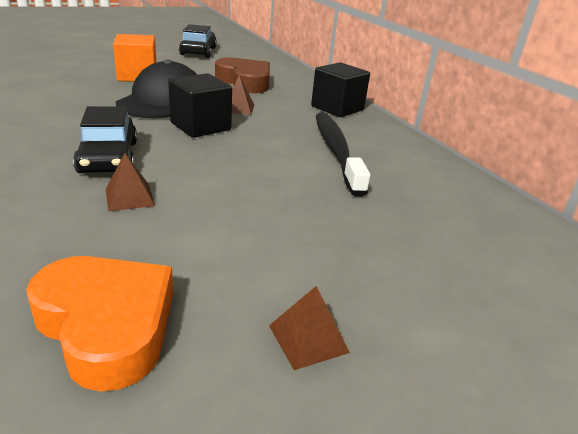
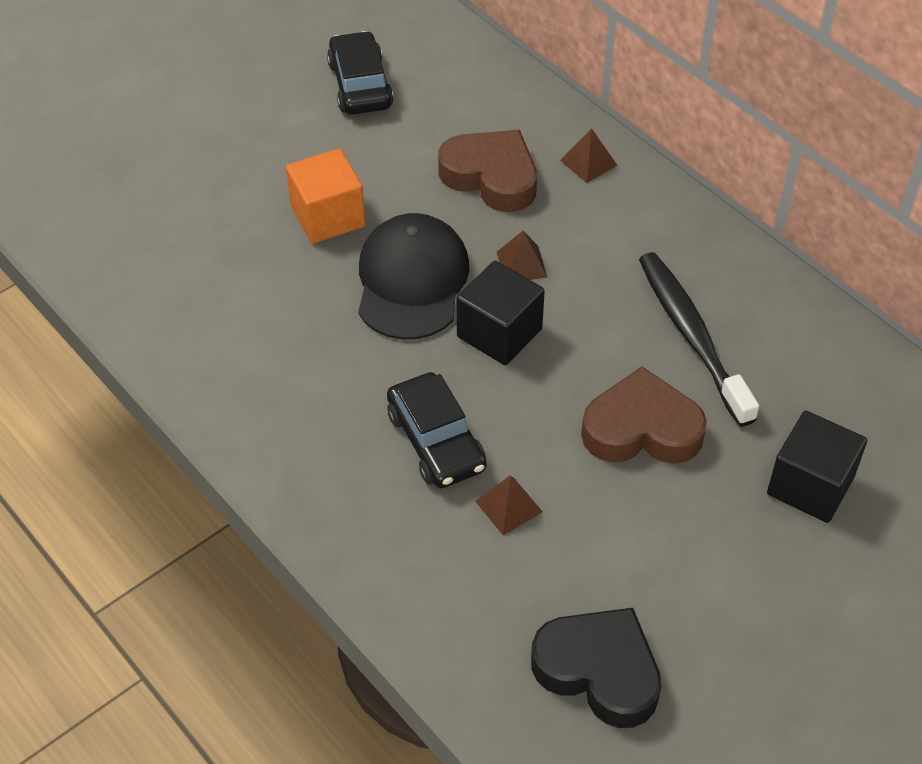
camera: 10 degrees left, 20 degrees up
orange heart [26,256,173,392] -> black heart [531,608,662,728]
brown pyramid [269,286,350,370] -> brown pyramid moved to [560,128,617,183]
black cube [311,62,370,117] -> black cube moved to [767,411,867,523]
none -> brown heart [581,366,707,464]

